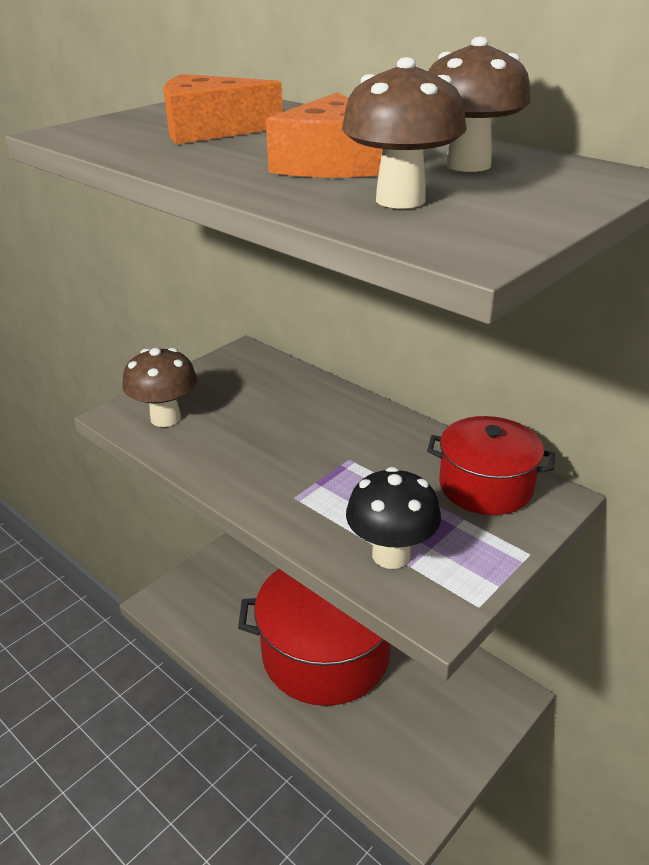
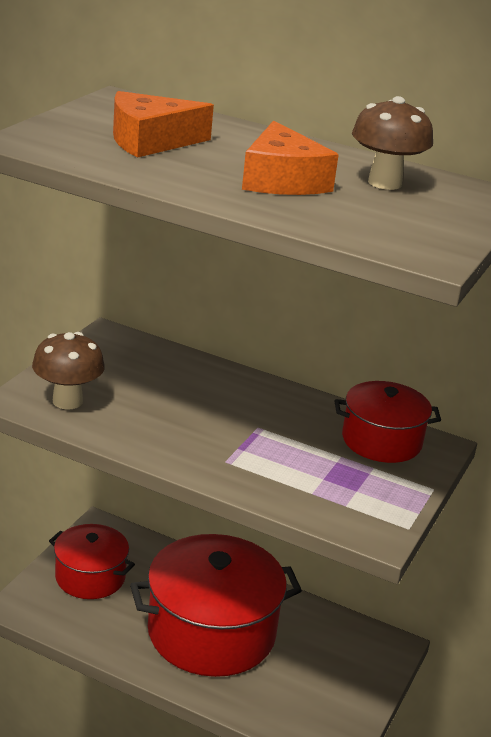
camera: 20 degrees left, 5 degrees down
brown mushroom [342,57,467,209] -> none
black mushroom [346,467,441,569] -> none
none -> red pot [49,524,135,599]

